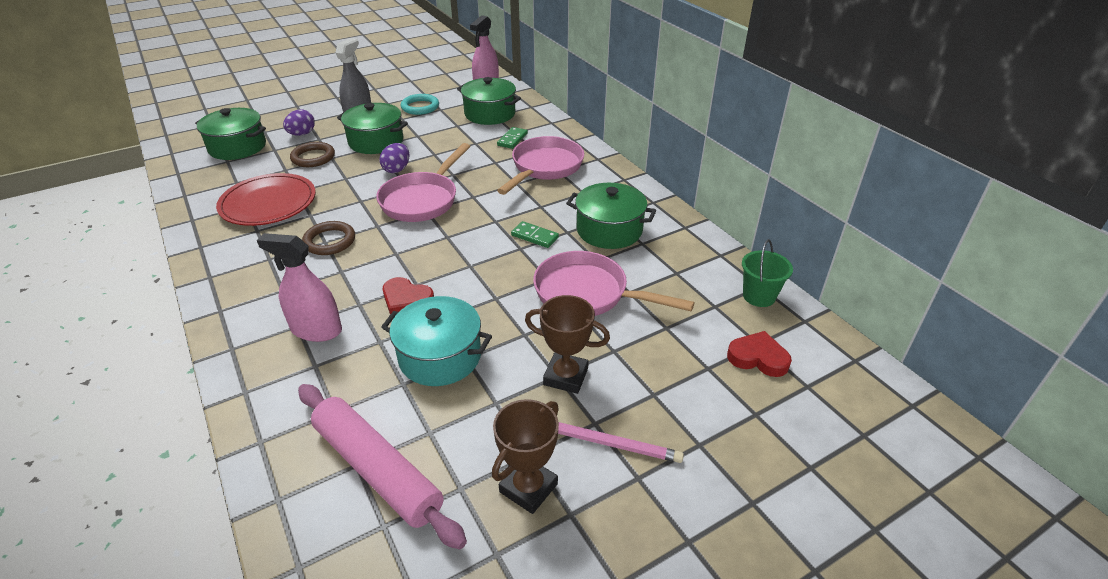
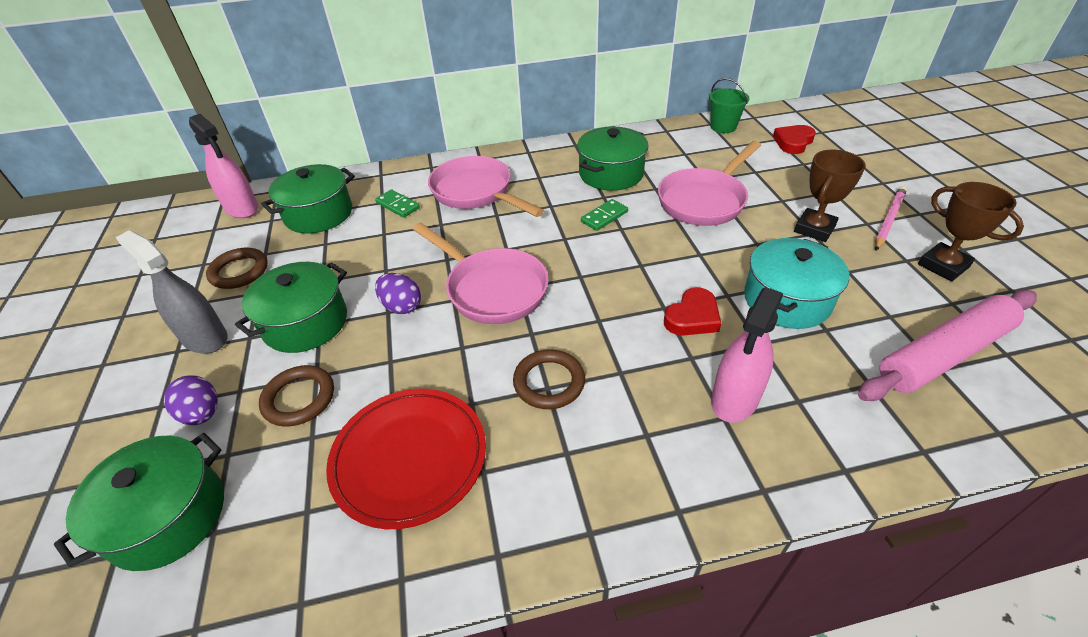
camera: 70 degrees left, 5 degrees up
turquoise ring [400,94,439,115] -> brown ring [206,248,268,289]

